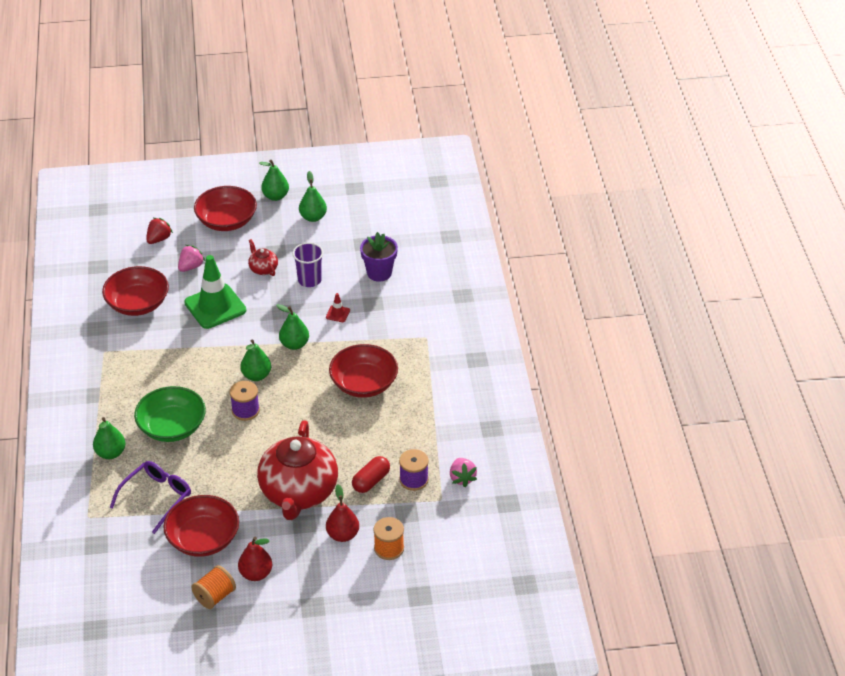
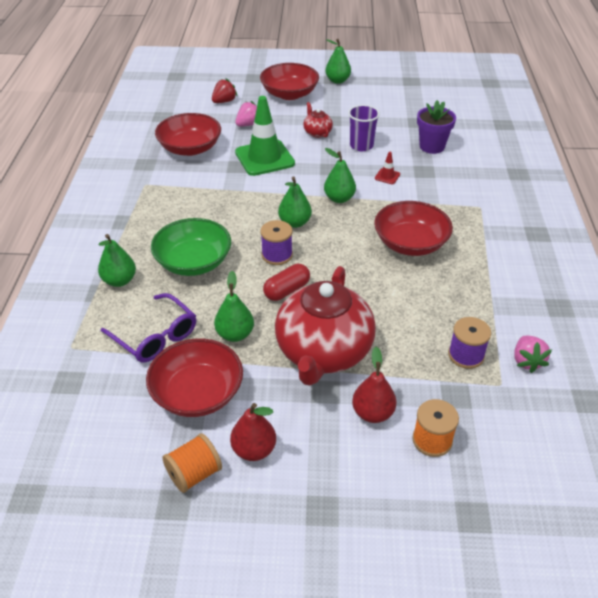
camera: 10 degrees right, 0 degrees up
purple glasses [110,461,191,534] -> purple glasses turned 90 degrees clockwise [101,293,196,363]
green pear [299,171,327,222] -> green pear moved to [214,271,254,342]
red capsule [352,456,390,493] -> red capsule moved to [263,264,310,301]

